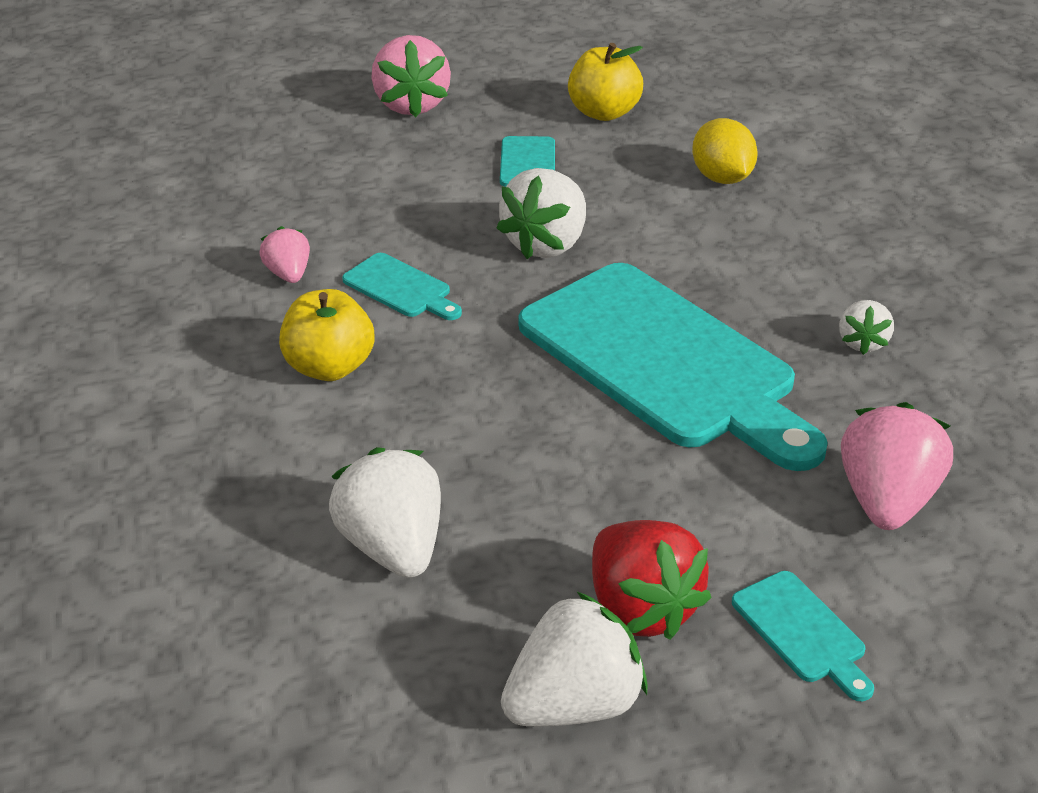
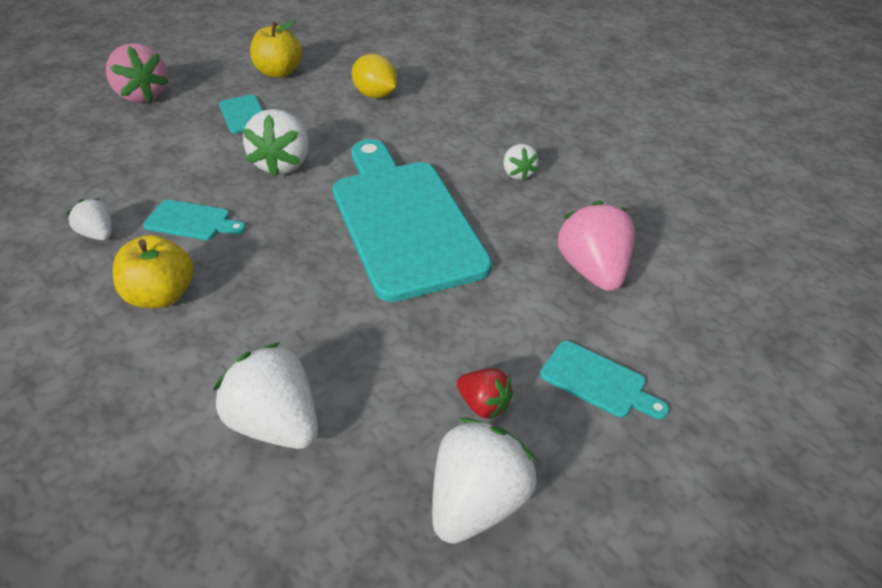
camera: 25 degrees left, 5 degrees up
pink strawberry [259,226,310,283] -> white strawberry [67,199,112,240]
turquoise cutting board [518,263,828,471] -> turquoise cutting board turned 135 degrees counterclockwise [332,139,492,302]
red strawberry [592,520,712,640] -> red strawberry [457,369,513,420], size x0.55

